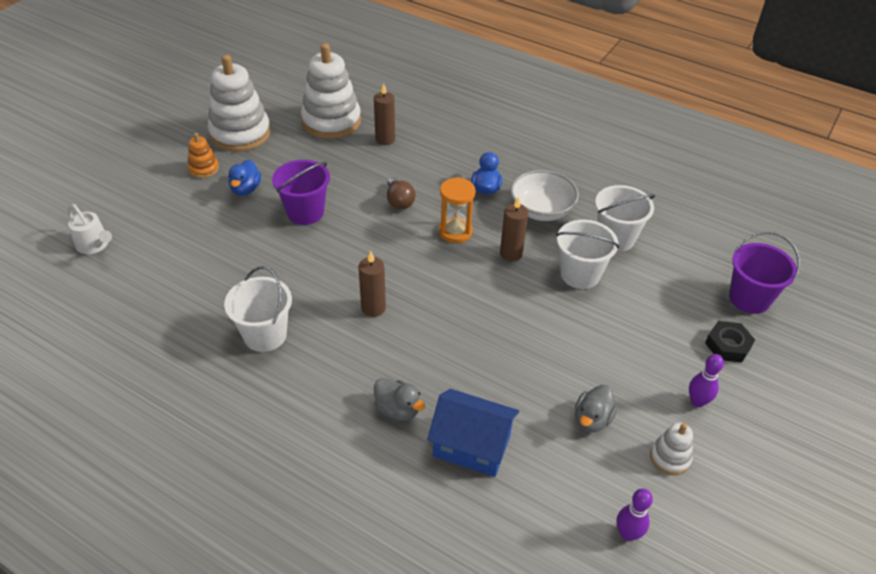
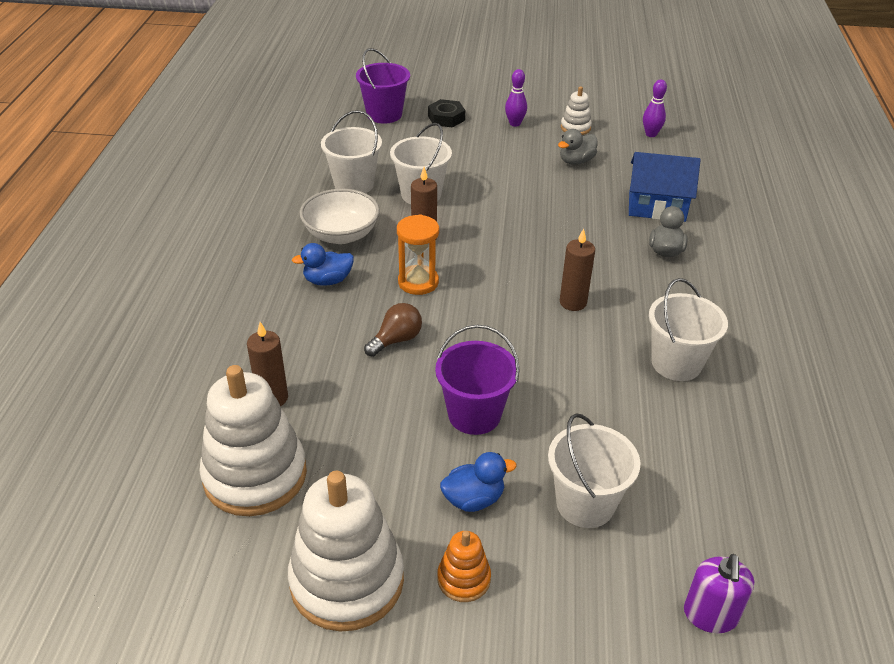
camera: 115 degrees left, 5 degrees down
white watering can [68,204,112,254] -> purple soap dispenser [684,554,754,633]
blue house [427,389,519,477] -> blue house turned 75 degrees counterclockwise [629,152,701,222]
grey duck [575,385,617,432] -> grey duck turned 135 degrees clockwise [558,129,597,165]
none -> white bucket [548,413,641,528]

